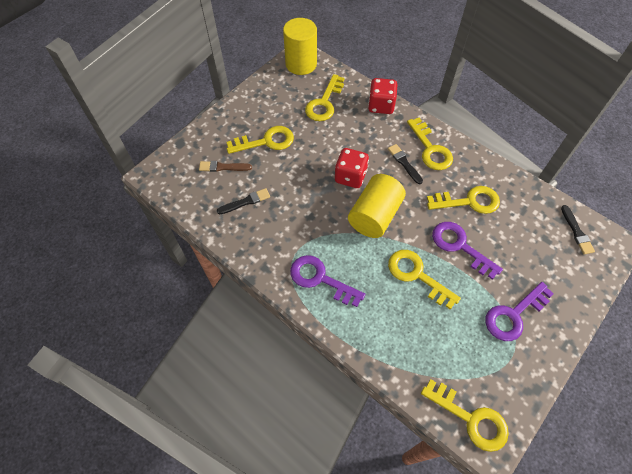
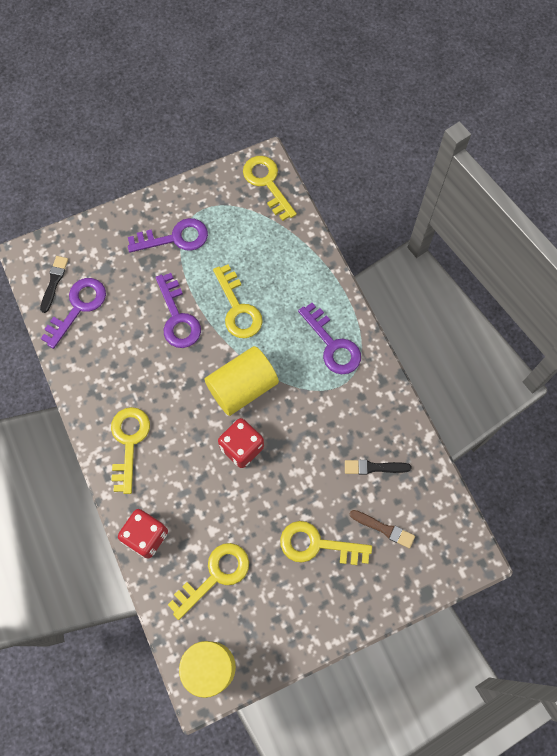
camera: 155 degrees left, 10 degrees up
black brush [388,144,423,184] -> none
yellow key [427,186,500,214] -> none
none -> purple key [41,278,106,349]

